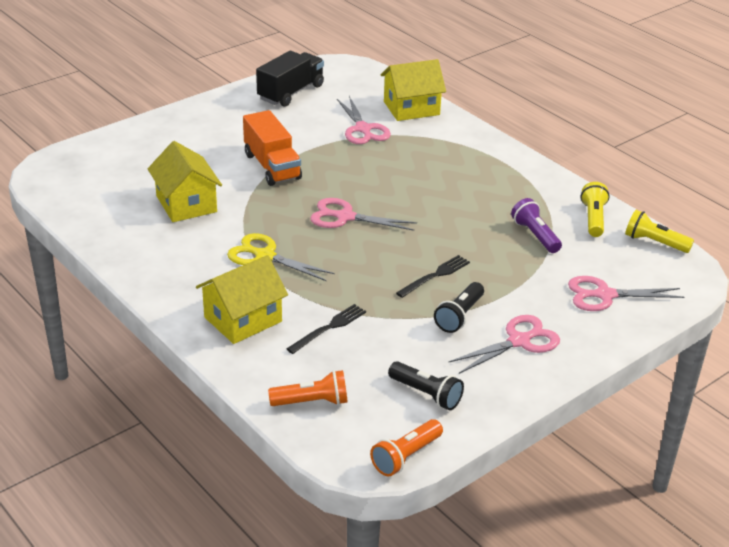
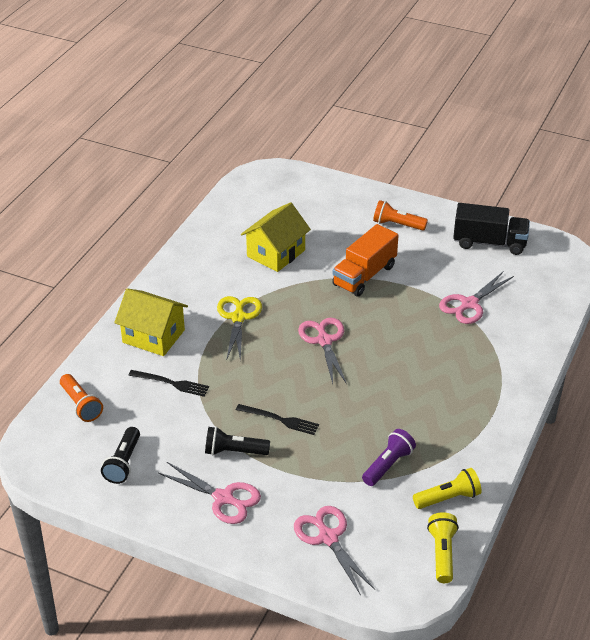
camera: 65 degrees right, 5 degrees up
orange flashlight [370,419,443,476] -> orange flashlight moved to [373,200,428,231]
yellow house [381,59,446,121] -> none

